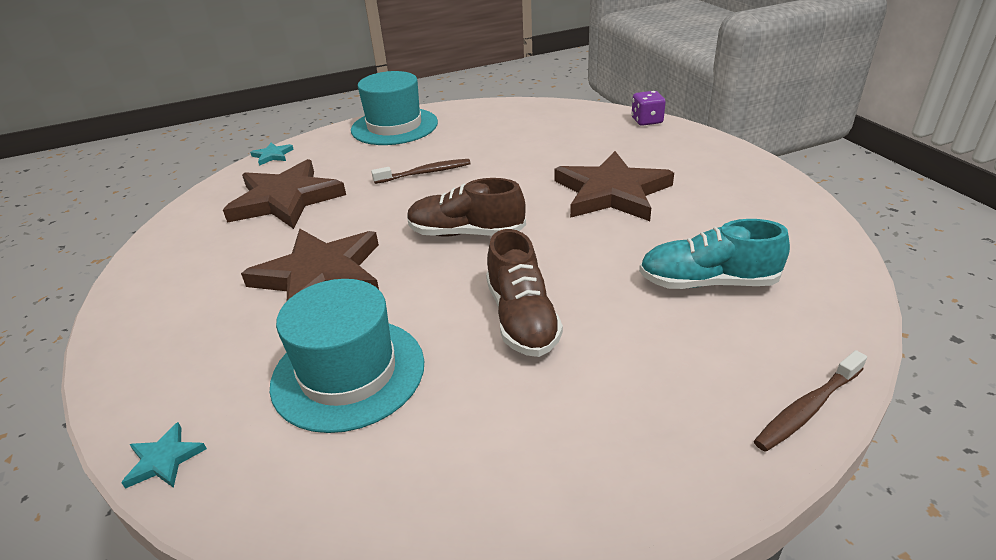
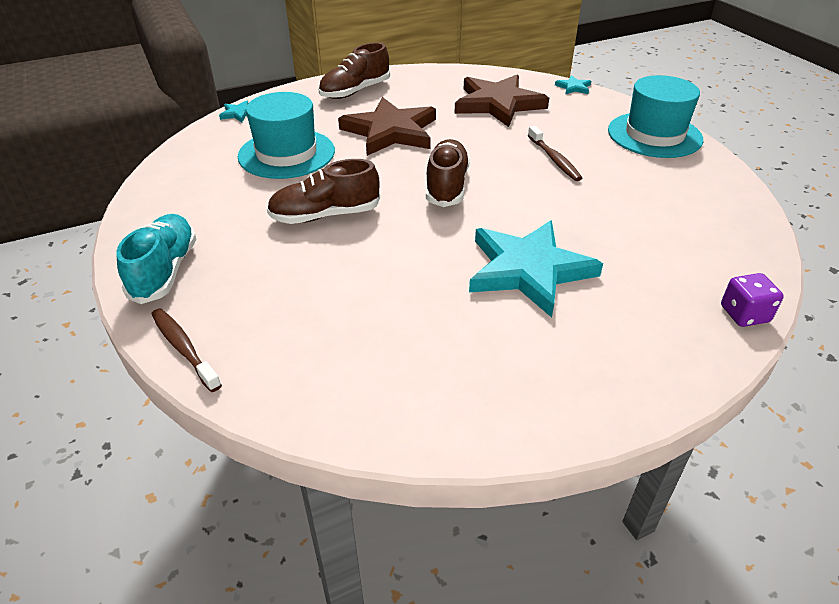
camera: 85 degrees right, 5 degrees up
brown star [554,151,674,221] -> turquoise star [469,221,603,318]
turquoise shoe [639,219,790,289] -> turquoise shoe moved to [116,214,197,304]
none -> brown shoe [318,42,390,99]

